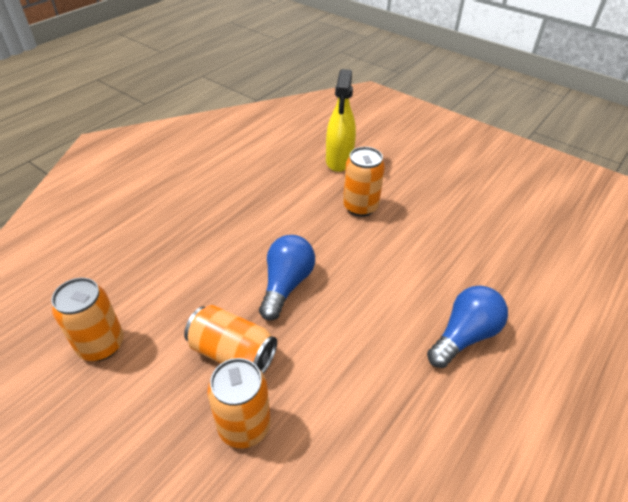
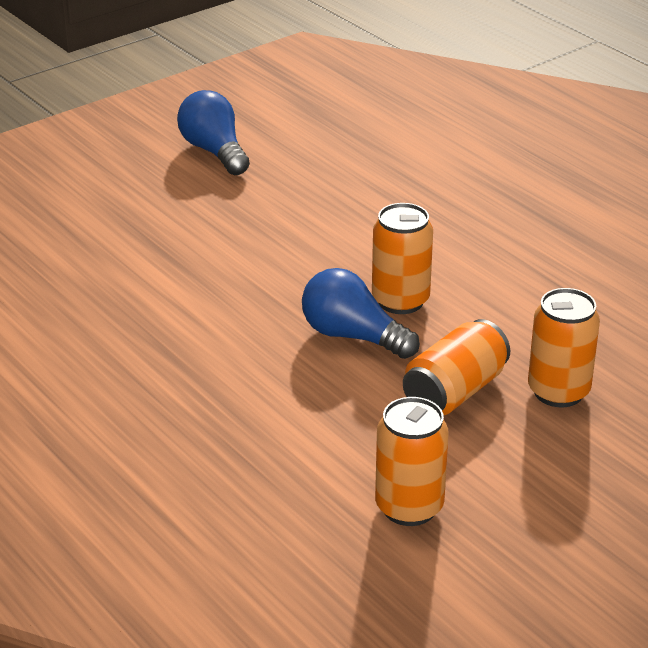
camera: 75 degrees left, 10 degrees down
yellow spray bottle [326,69,356,172] -> none
orange can [343,147,385,217] -> orange can moved to [372,203,433,314]
blue light bulb [427,286,508,368] -> blue light bulb moved to [177,90,250,175]

